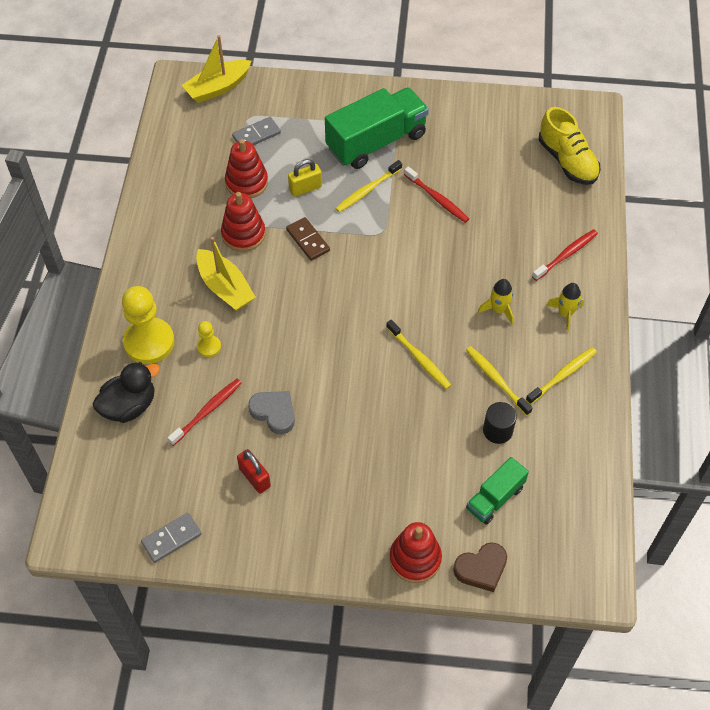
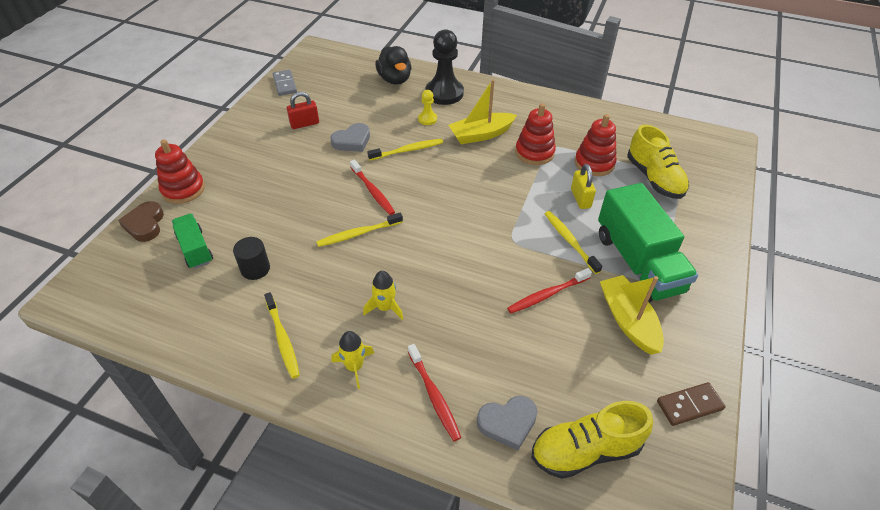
camera: 105 degrees right, 10 degrees down
yellow pawn [122,286,175,364] -> black pawn [425,29,464,105]
red toothbrush [168,379,241,446] -> red toothbrush moved to [350,160,395,215]
yellow boat [182,35,251,103] -> yellow boat moved to [600,275,664,355]
grey domino [232,117,281,145] -> yellow shoe [627,125,689,199]
brown domino [286,217,330,261] -> brown domino moved to [657,382,726,426]
yellow toothbrush [466,346,532,416] -> yellow toothbrush moved to [367,139,443,160]
none -> grey heart [477,396,538,450]

